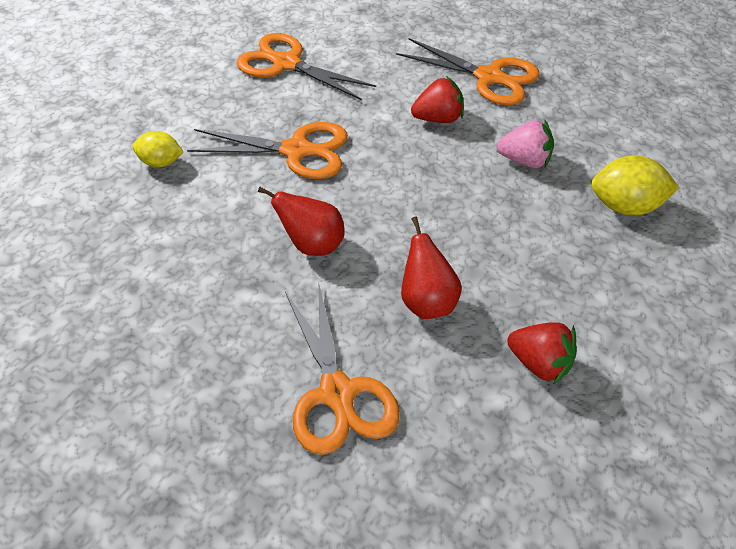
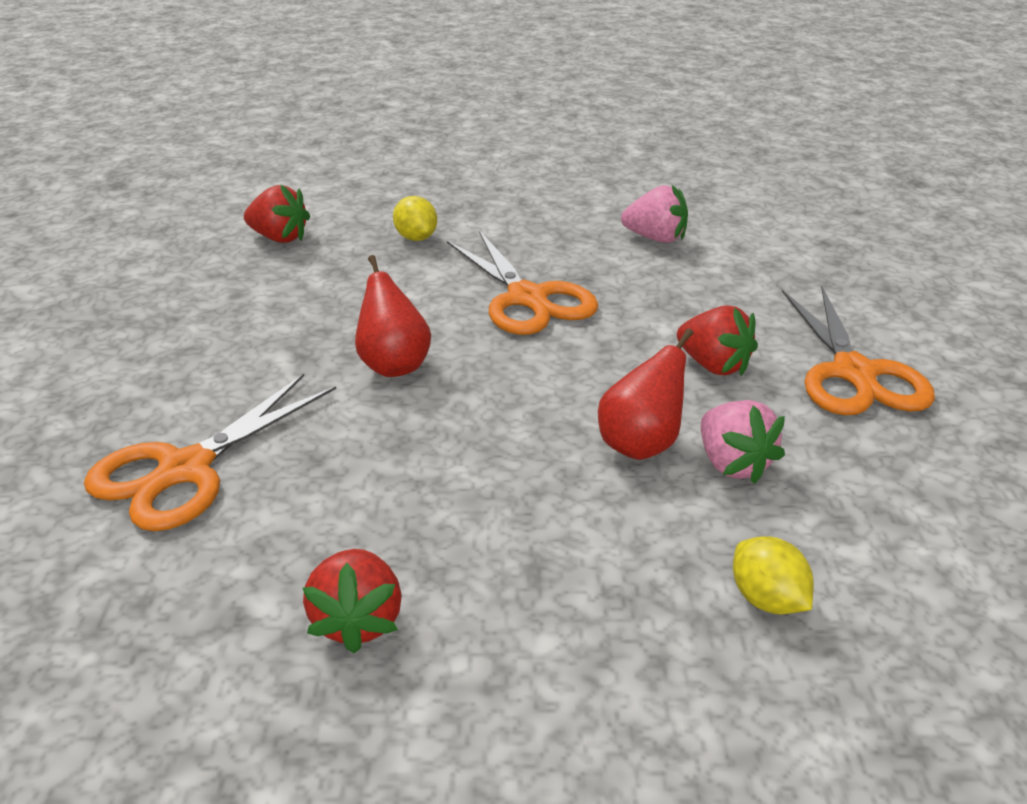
camera: 55 degrees right, 15 degrees down
orange scissors [237,33,376,100] -> pink strawberry [621,185,688,243]
red pear [401,216,462,319] -> red pear moved to [598,328,693,460]
yellow lemon [591,155,679,216] -> yellow lemon [733,537,814,614], size x0.65
none -> red strawberry [244,184,310,243]

